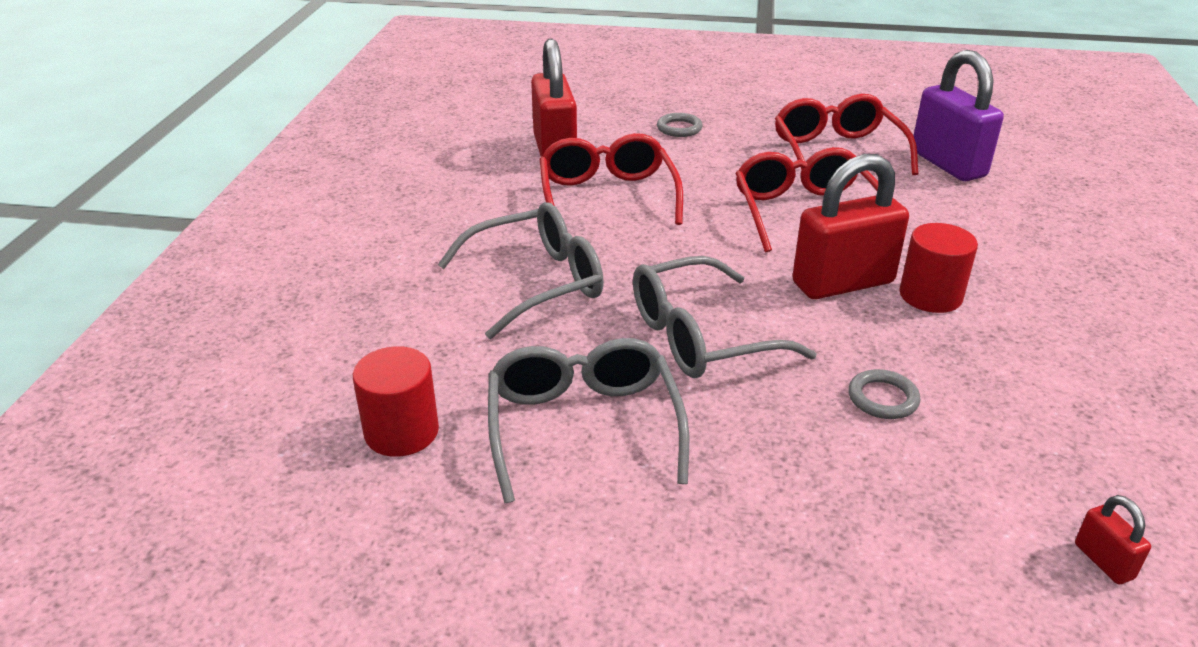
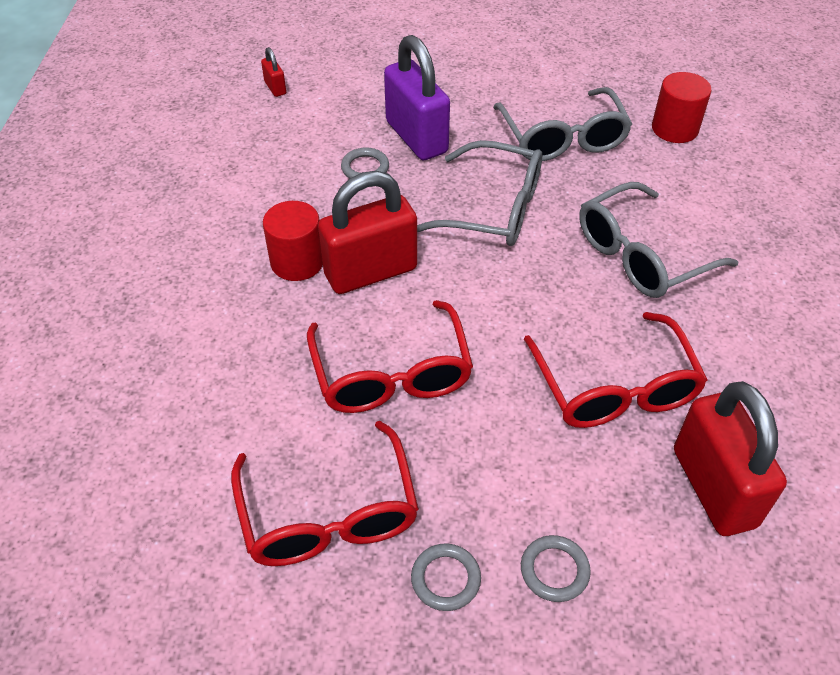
camera: 175 degrees right, 15 degrees up
grey glasses [633,256,817,378] -> grey glasses turned 45 degrees clockwise [417,140,542,246]
purple padlock [913,50,1004,181] -> purple padlock moved to [384,35,450,160]
none -> grey ring [411,543,481,611]

